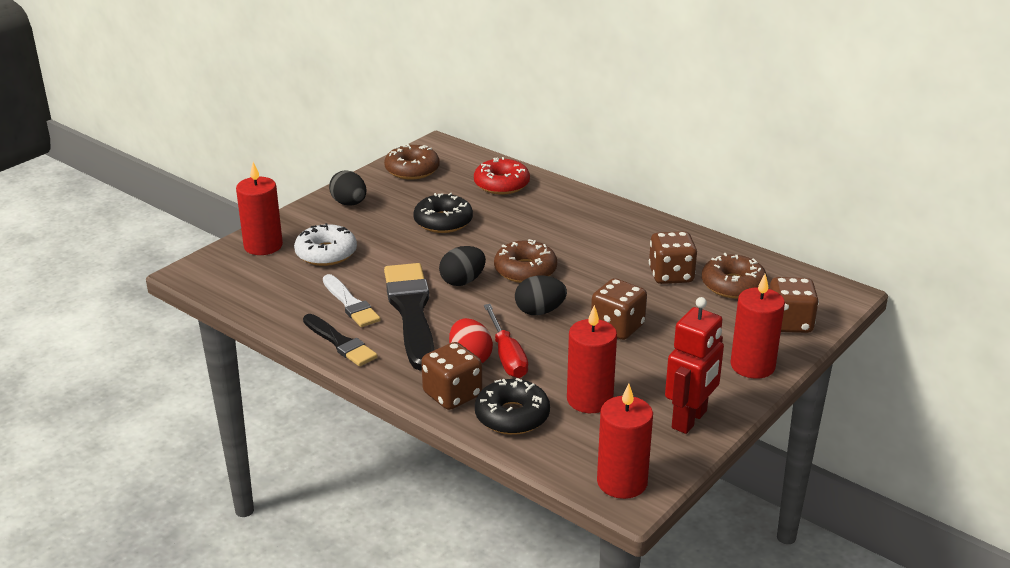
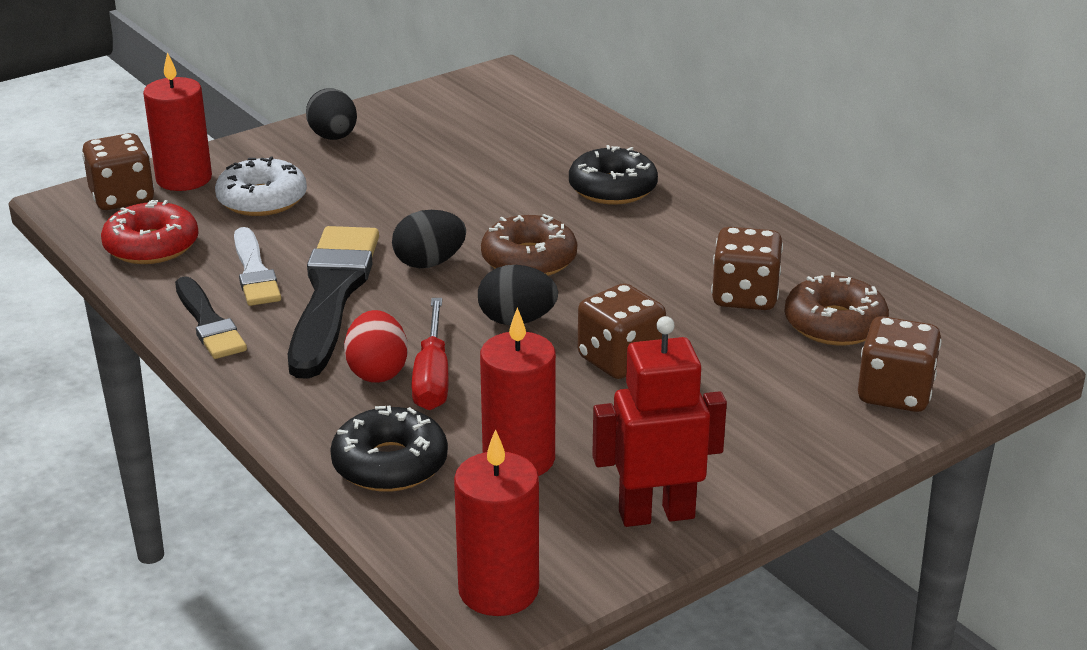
camera: 15 degrees right, 0 degrees up
brown donut [384,144,440,180] -> none
black donut [413,193,473,233] -> black donut moved to [569,145,658,205]
brown dice [421,342,482,410] -> brown dice moved to [82,133,154,210]
red donut [474,157,530,195] -> red donut moved to [101,200,199,264]
red robot [665,297,724,434] -> red robot turned 150 degrees counterclockwise [592,316,727,527]
red candle [730,274,785,378] -> none

